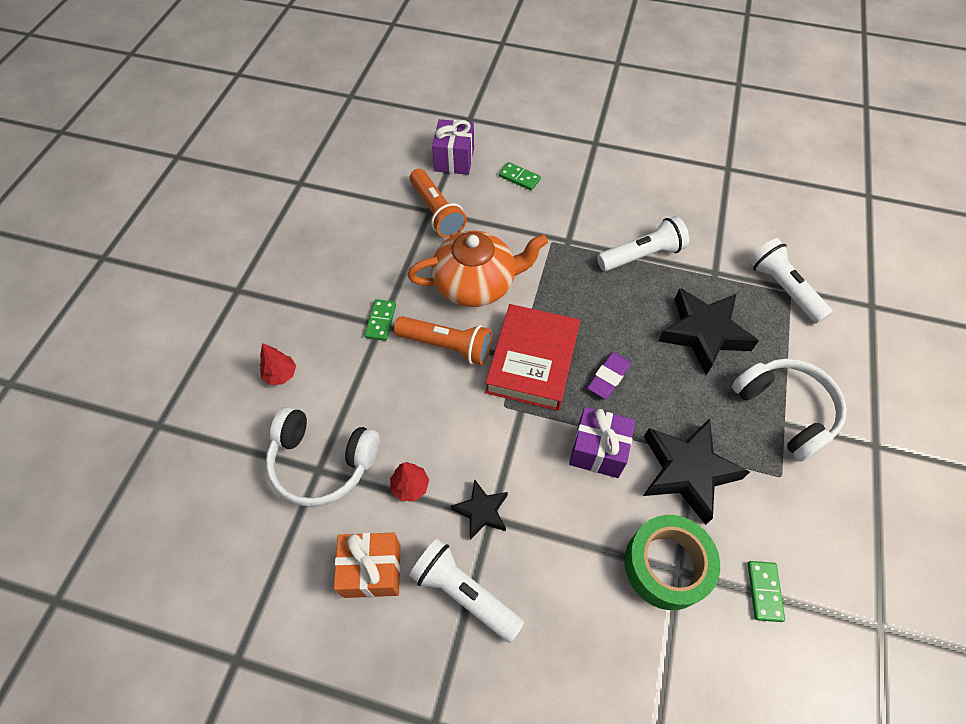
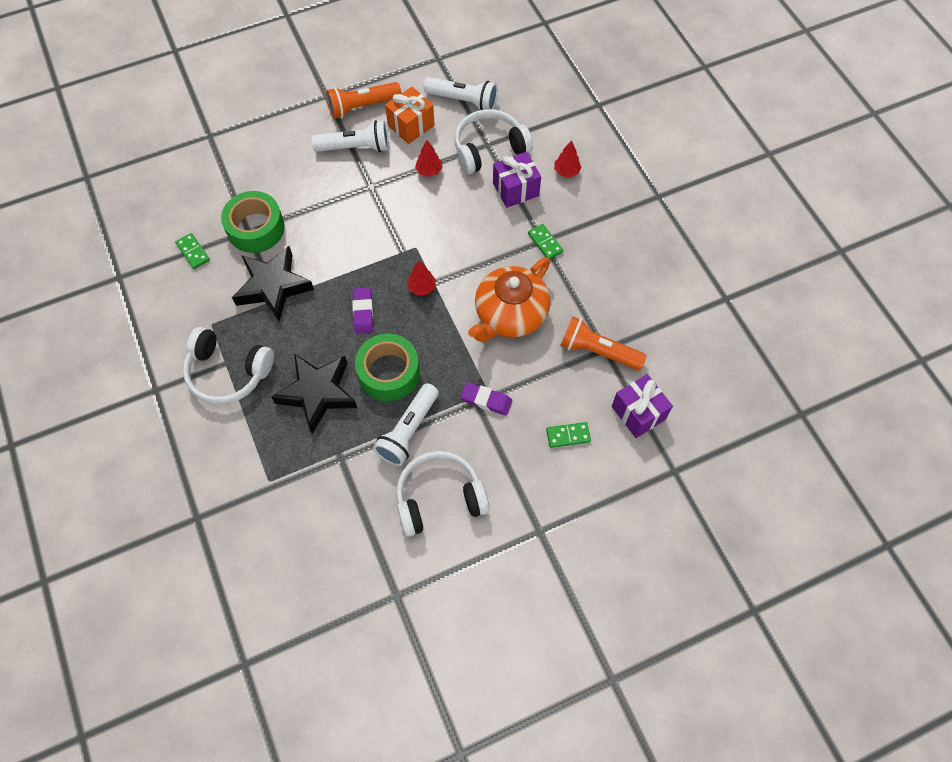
camera: 140 degrees right, 5 degrees up
orange flashlight [394,316,492,365] -> orange flashlight moved to [326,82,401,119]
black star [451,479,508,540] -> none
red book [485,304,580,411] -> red tree [407,261,436,295]
purple gift [569,407,635,478] -> purple gift moved to [493,152,541,208]
white flashlight [749,238,833,324] -> white flashlight moved to [424,77,498,110]
none -> green tape [355,334,420,401]
none -> white headphones [396,451,490,537]
none -> purple eraser [460,382,512,416]

